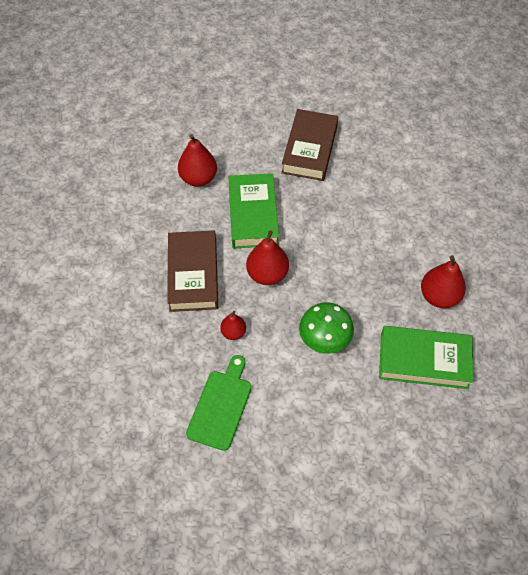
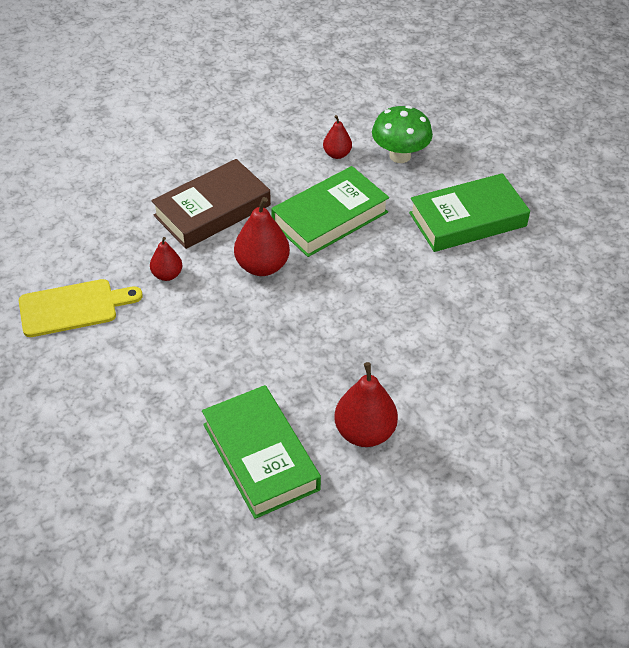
camera: 55 degrees right, 10 degrees down
red pear [178,134,217,187] -> red pear [323,115,352,159], size x0.58
green cutting board [186,355,252,451] -> yellow cutting board [19,279,143,337]
brown book [281,109,339,181] -> green book [409,173,530,252]
green mushroom [299,302,354,354] -> green mushroom moved to [372,105,433,163]

